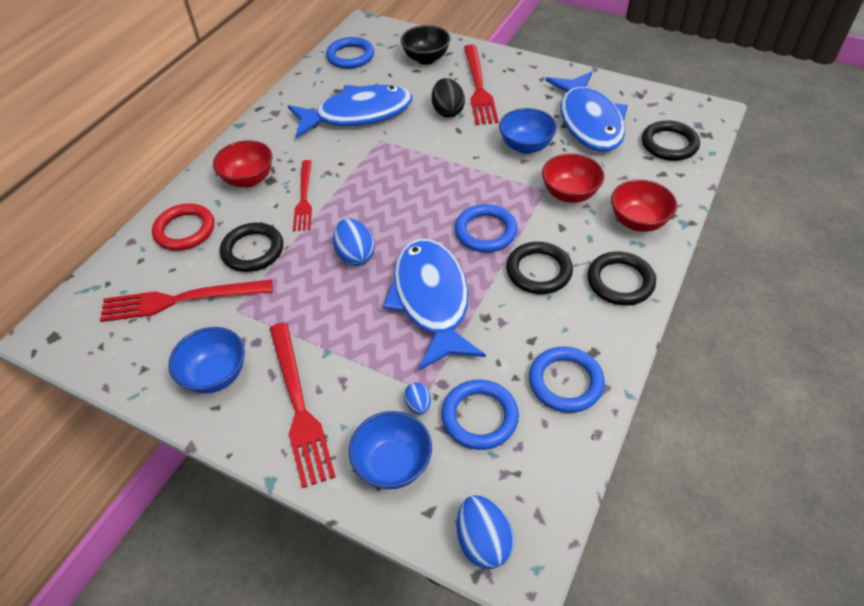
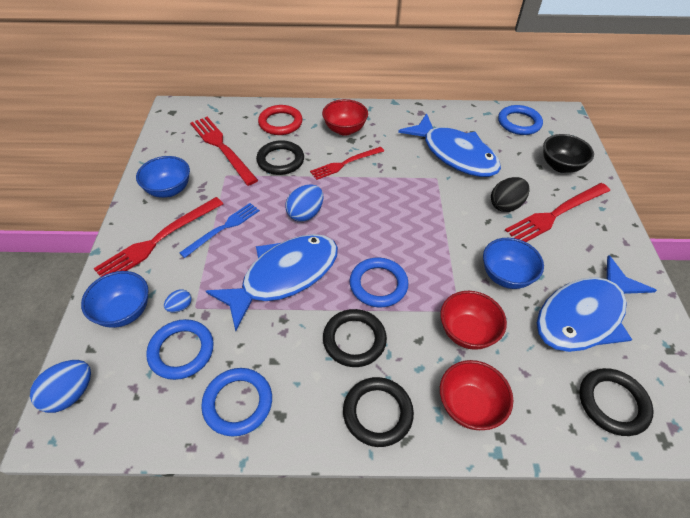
camera: 60 degrees right, 0 degrees up
none -> blue fork [180,203,260,258]

